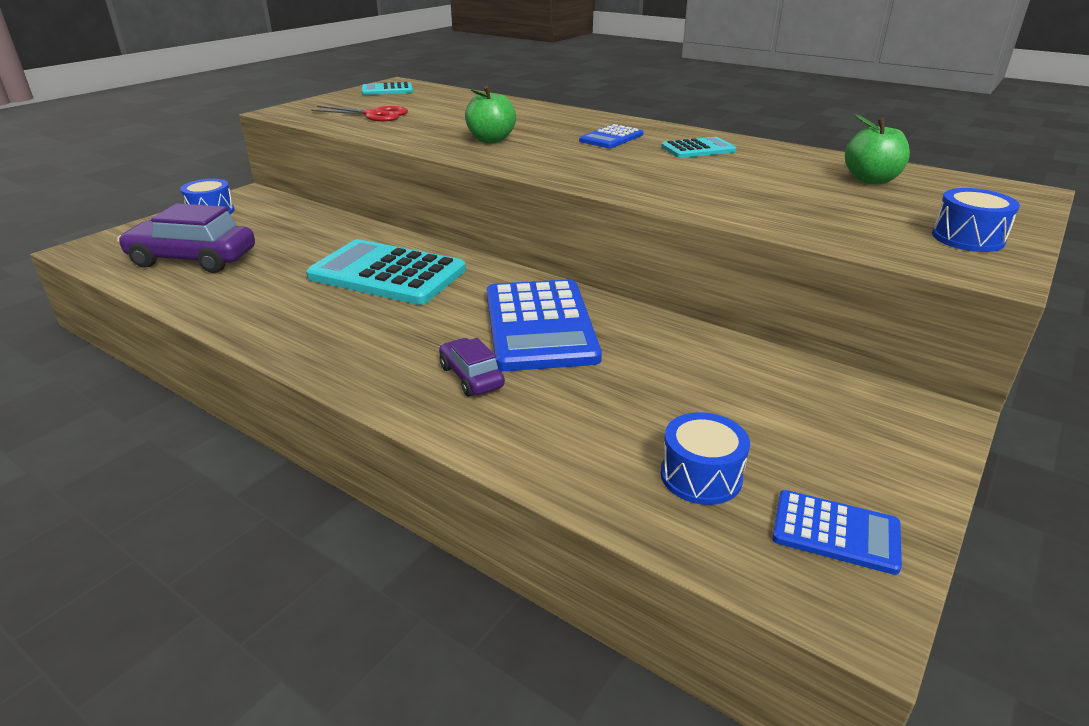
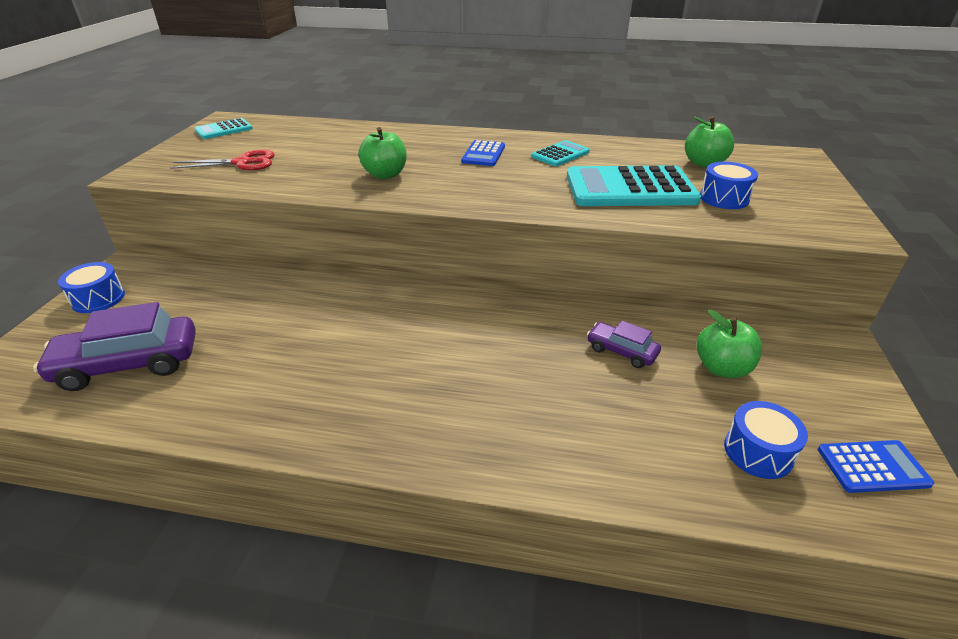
camera: 25 degrees left, 5 degrees up
turquoise calculator [306,239,466,305] -> turquoise calculator moved to [567,165,701,206]
purple car [439,338,505,396] -> purple car moved to [587,320,661,368]
blue calculator [487,279,602,371] -> none
blue drum [932,188,1020,252] -> blue drum moved to [700,162,758,209]
none -> green apple [697,310,762,378]

